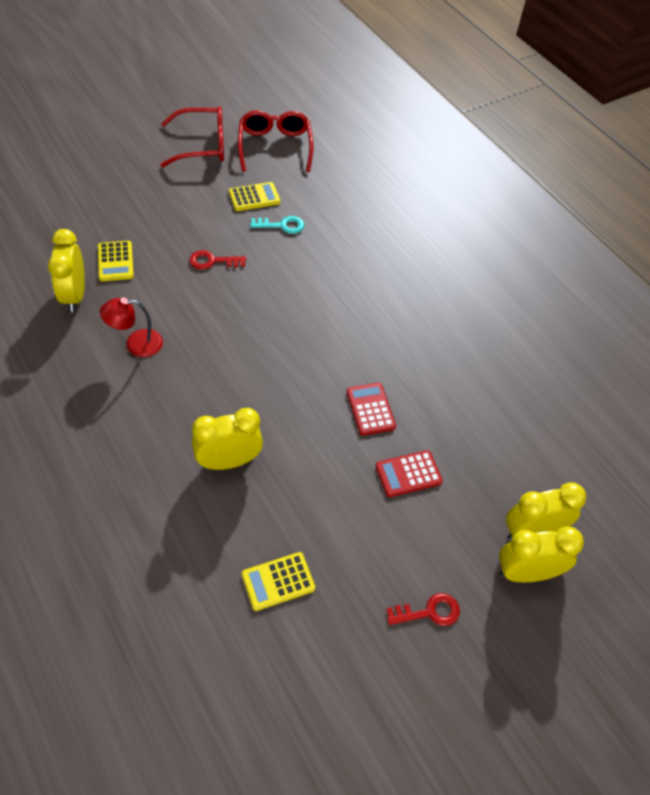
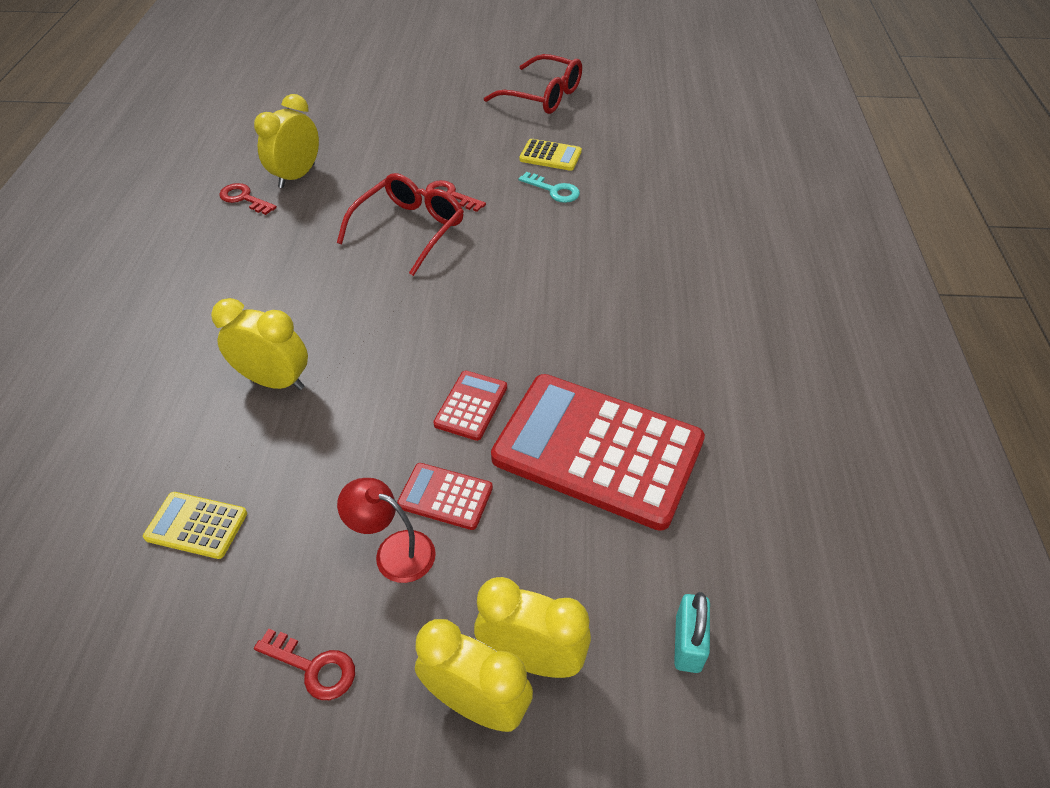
camera: 40 degrees right, 5 degrees down
yellow calculator [98,241,134,281] -> none
red lamp [100,298,163,357] -> red lamp moved to [337,478,436,583]
red glasses [238,110,314,172] -> red glasses moved to [337,173,464,276]
none -> red key [219,183,277,215]
none -> red calculator [491,374,705,531]
none -> turquoise padlock [674,592,710,673]

